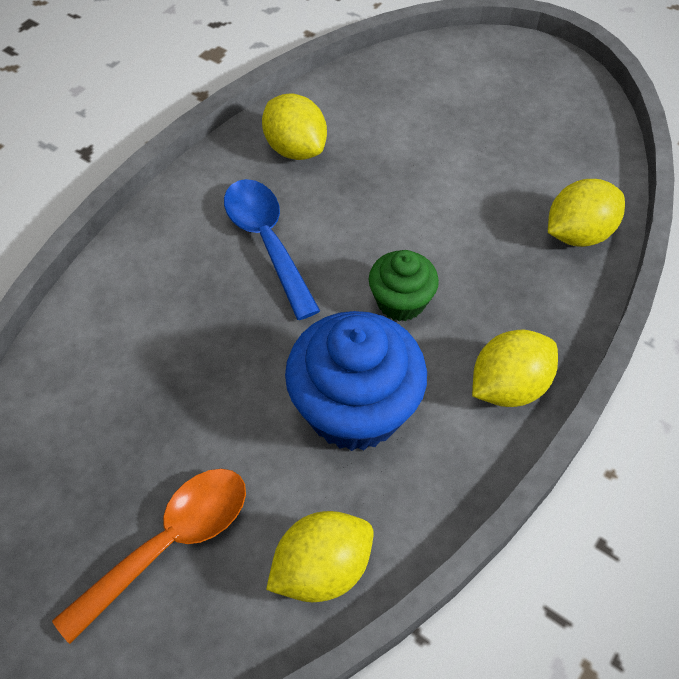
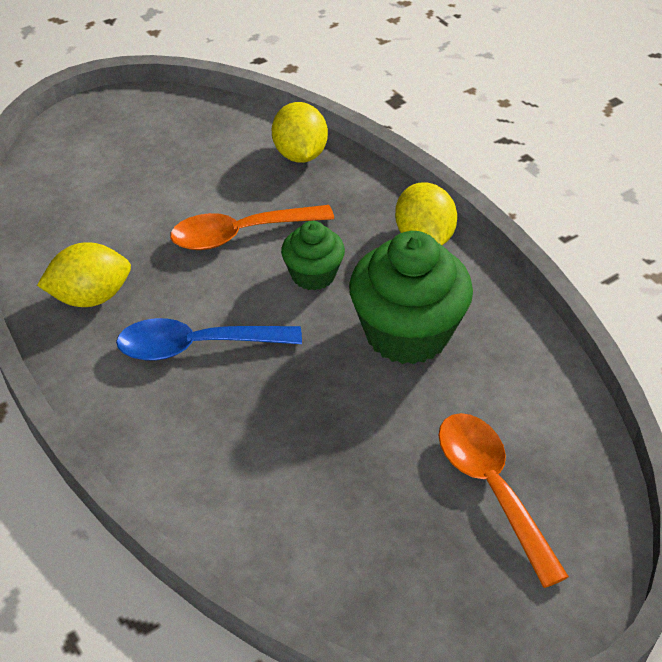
camera: 70 degrees left, 10 degrees down
yellow lemon [266,511,374,602] -> none
blue cupcake [285,311,427,451] -> green cupcake [349,231,473,364]
none -> orange spoon [170,205,334,250]

